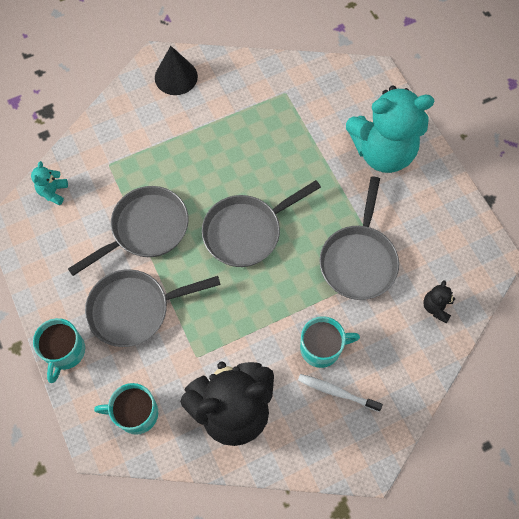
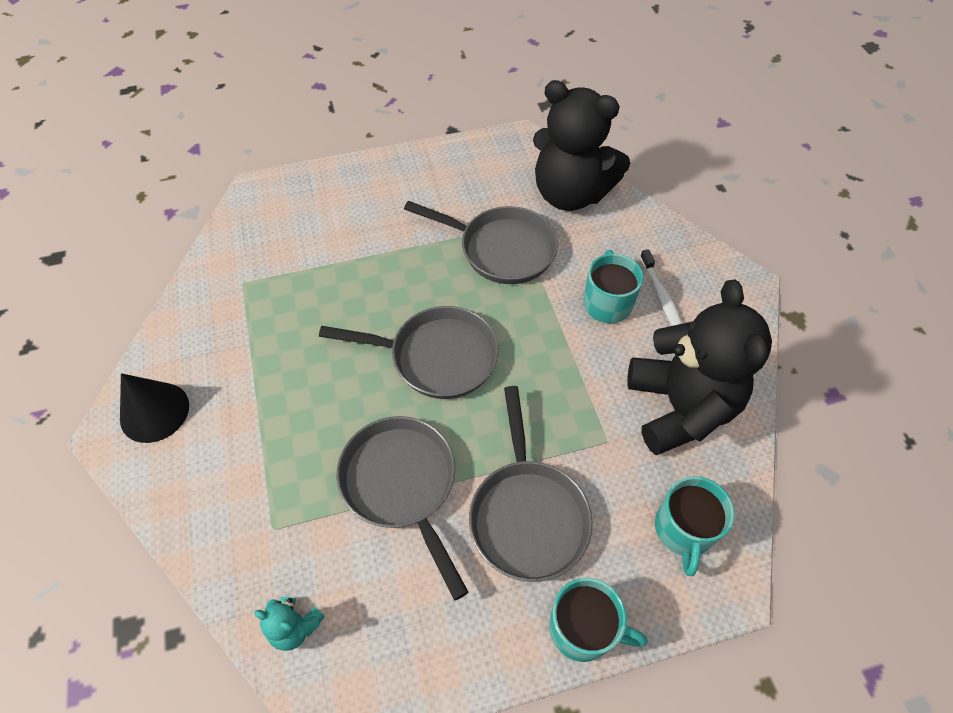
camera: 80 degrees left, 10 degrees down
grey pan [202,180,321,267] -> grey pan turned 60 degrees counterclockwise [319,306,499,399]
white toothbrush [298,374,383,412] -> white toothbrush turned 45 degrees counterclockwise [640,249,683,326]
turquoise teddy bear [346,85,435,173] -> none
black teddy bear [423,280,455,323] -> black teddy bear [533,80,630,211], size x2.49

